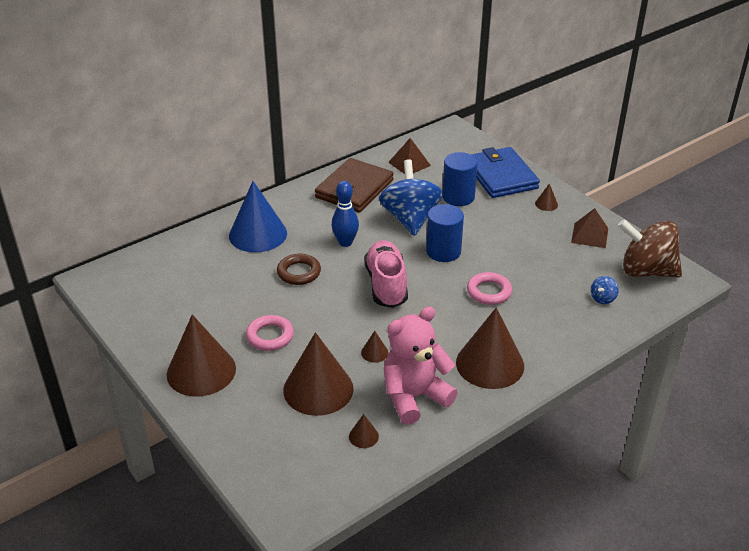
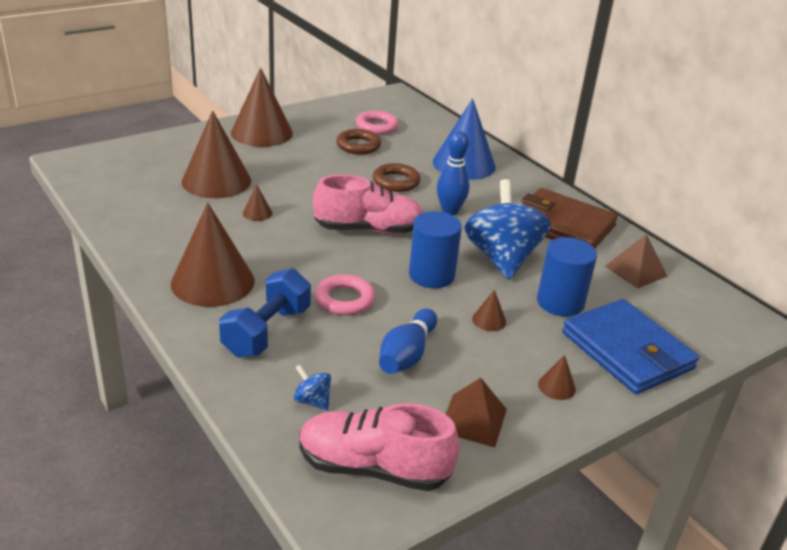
camera: 90 degrees right, 5 degrees down
pink ring [246,315,294,351] -> pink ring moved to [356,111,398,135]
brown cone [349,414,379,448] -> brown cone moved to [472,290,506,331]
blue spinning top [379,160,443,236] -> blue spinning top turned 90 degrees counterclockwise [464,179,551,280]
pink teddy bear [384,307,458,425] -> none
blue wallet [471,147,540,198] -> blue wallet turned 75 degrees clockwise [562,299,699,394]
brown spinning top [618,219,682,278] -> pink shoe [299,403,459,491]
none -> blue dumbbell [219,268,311,358]
none -> brown ring [336,129,381,154]
none -> blue bowling pin [379,308,437,374]

